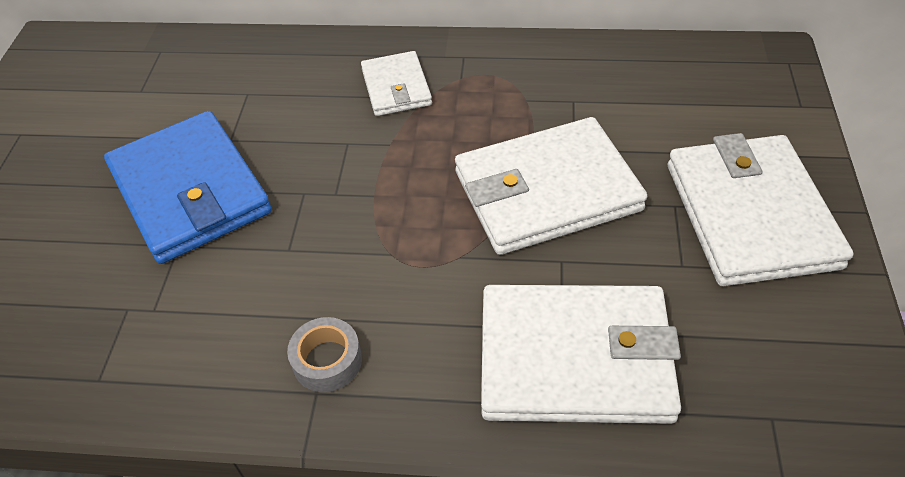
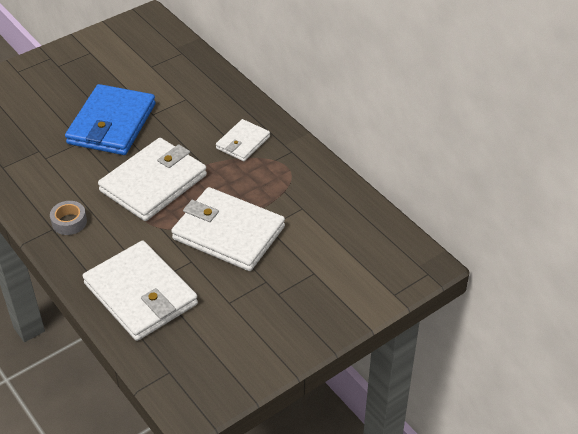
camera: 45 degrees right, 5 degrees down
white wallet [668,133,853,286] -> white wallet moved to [98,138,207,221]

